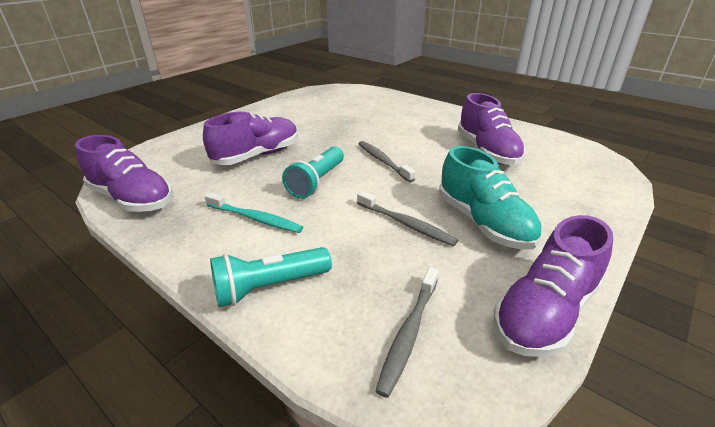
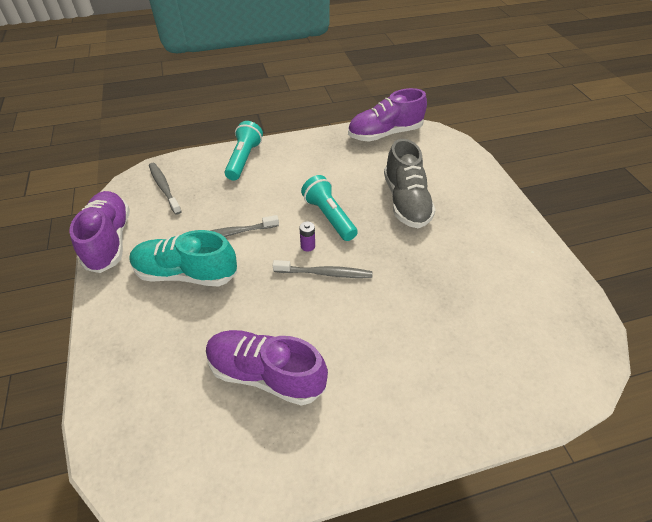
camera: 125 degrees right, 15 degrees up
purple shoe [203,112,298,165] -> grey shoe [384,139,436,228]
turquoise toothbrush [205,193,303,233] -> none
none -> purple battery [299,221,315,252]

